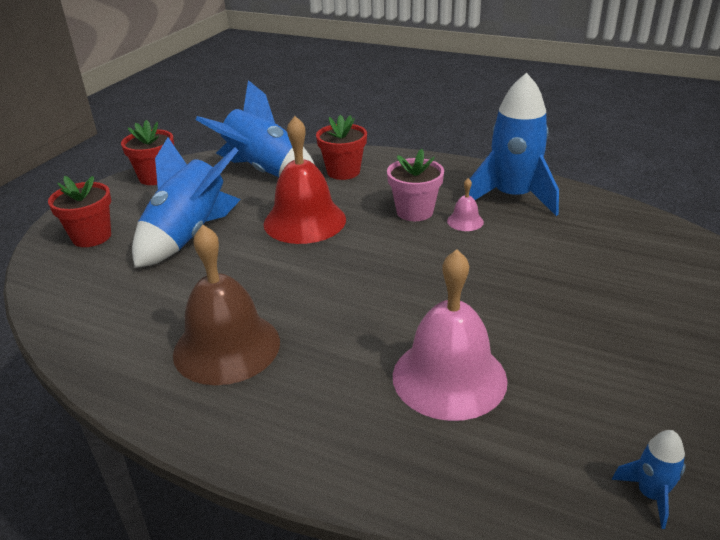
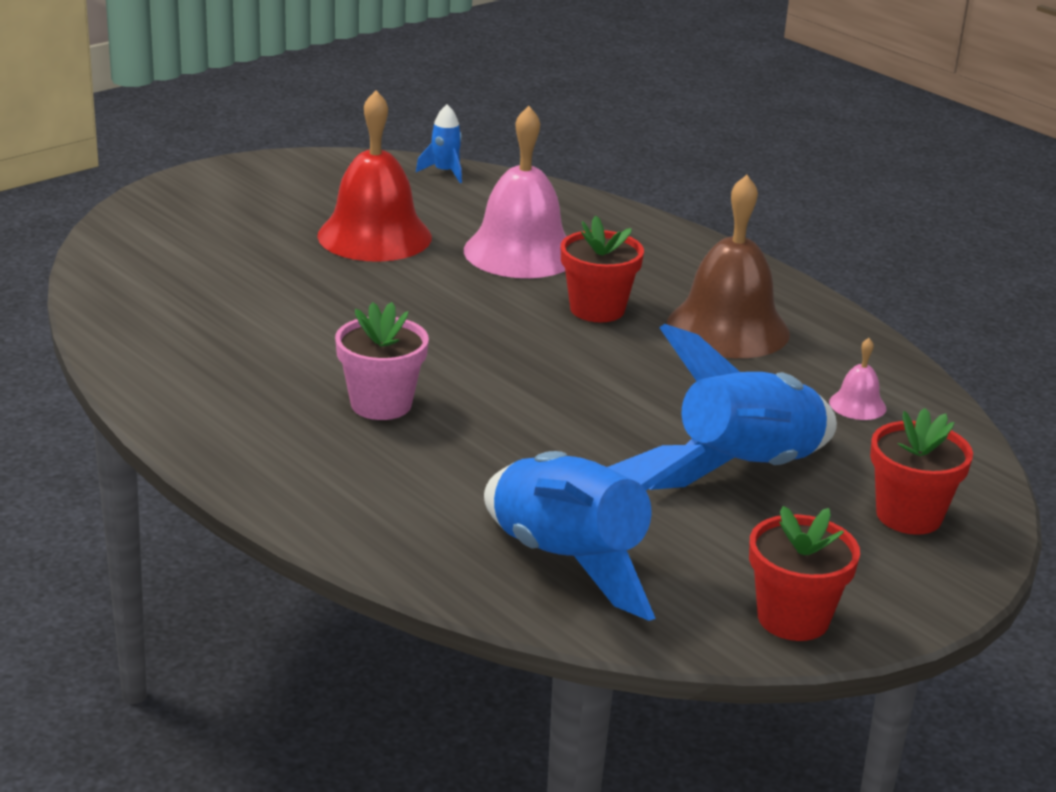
camera: 160 degrees left, 5 degrees down
red bell [264,116,346,244] -> red bell moved to [317,90,432,262]
red flower pot [316,115,367,180] -> red flower pot moved to [561,216,644,322]
pink bell [447,178,484,231] -> pink bell moved to [829,338,886,420]
blue rocket [469,73,559,216] -> none

